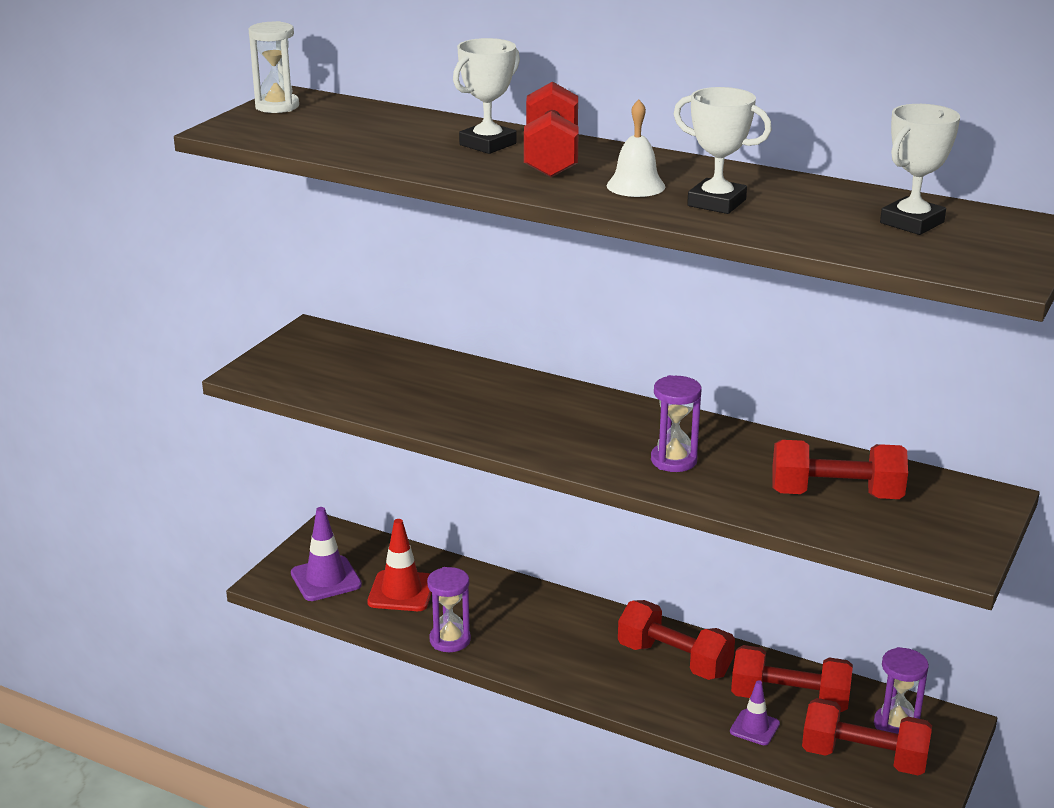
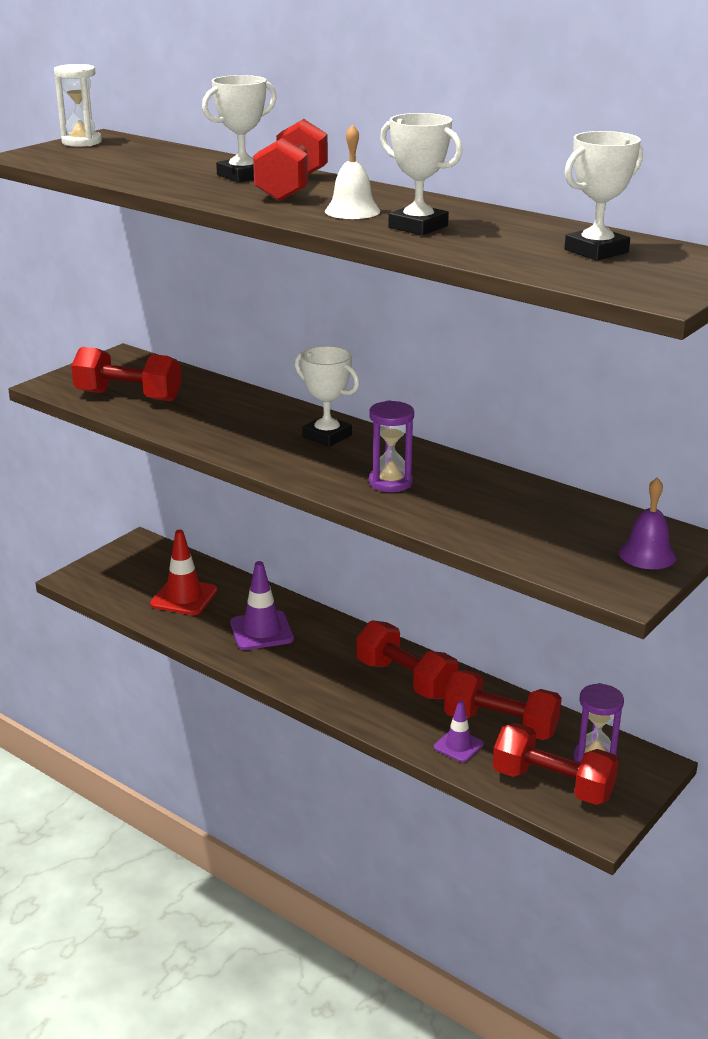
camera: 10 degrees right, 0 degrees up
purple traffic cone [291,507,362,601] -> purple traffic cone moved to [230,561,294,650]
purple hourglass [427,567,471,652] -> none
red dumbbell [772,440,908,499] -> red dumbbell moved to [71,347,181,401]
none -> white trophy [295,346,360,447]
none -> purple bell [619,477,677,569]

